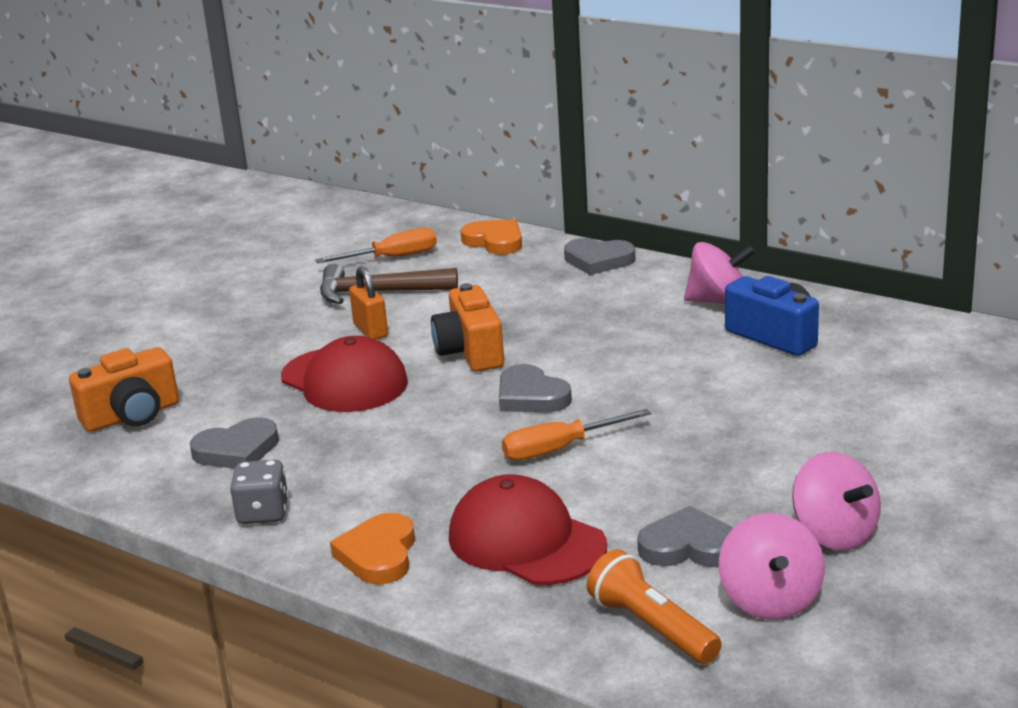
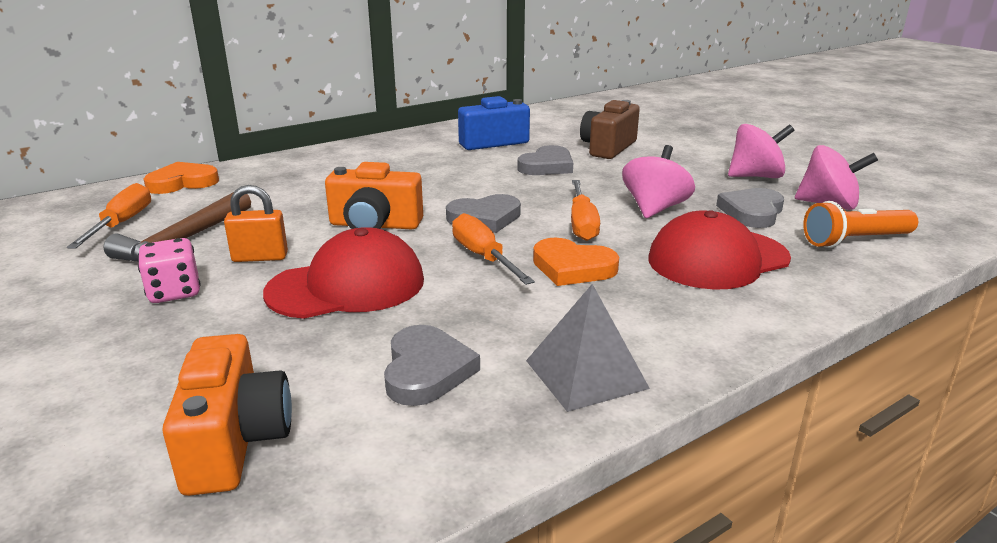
camera: 70 degrees left, 0 degrees up
grey dice [230,460,289,524] -> grey pyramid [526,284,650,412]
orange heart [330,513,415,584] -> orange heart moved to [533,238,619,286]
grey heart [564,238,635,275] -> grey heart moved to [517,145,573,175]
pink spinning top [684,242,755,304] -> pink spinning top moved to [622,145,695,218]
none -> pink dice [138,238,201,303]
none -> orange screwdriver [452,213,535,285]
none -> brown camera [580,100,640,159]

